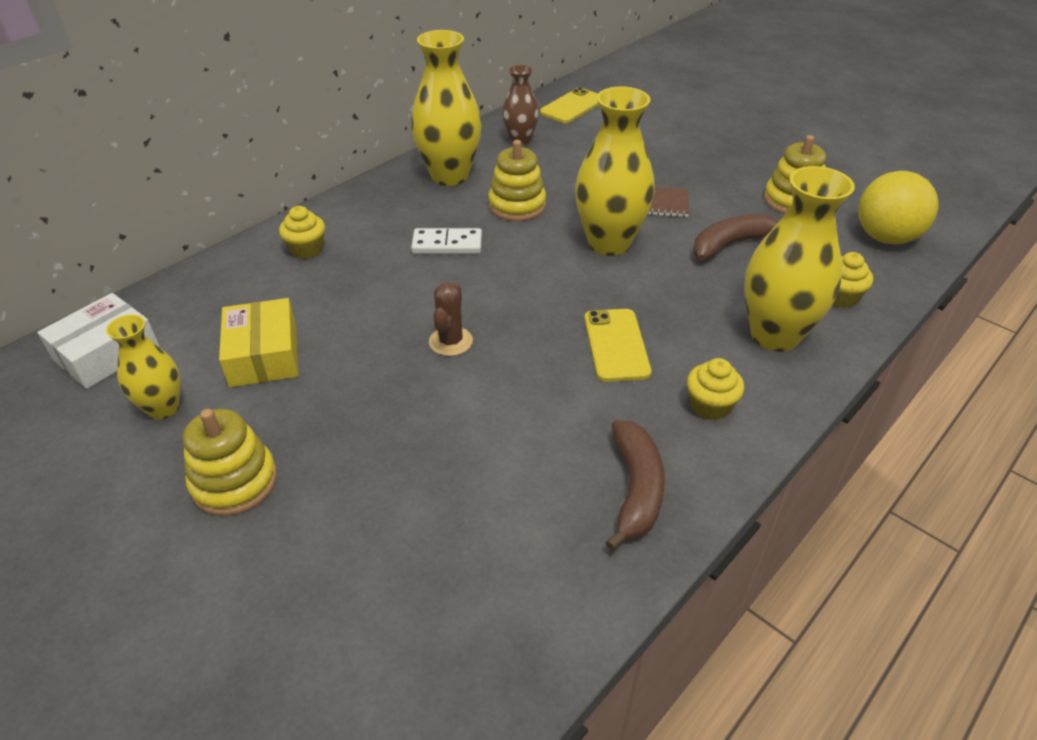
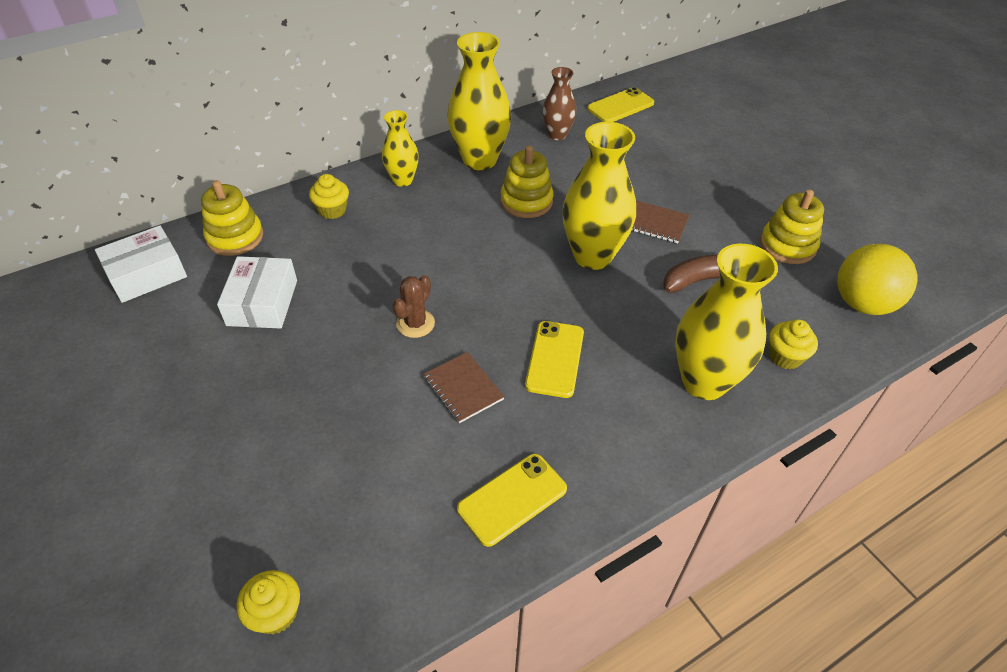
camera: 15 degrees right, 5 degrees up
yellow vase [106,314,180,419] -> yellow vase moved to [382,110,419,187]
yellow stacking toy [183,409,277,516] -> yellow stacking toy moved to [201,180,263,256]
yellow box [219,298,298,387] -> white box [217,256,297,329]
white domino [411,228,482,254] -> none
brown banana [605,420,665,551] -> yellow phone [457,454,567,547]
yellow cupcake [687,358,744,420] -> yellow cupcake moved to [237,570,300,635]
none -> brown notebook [424,352,505,423]

